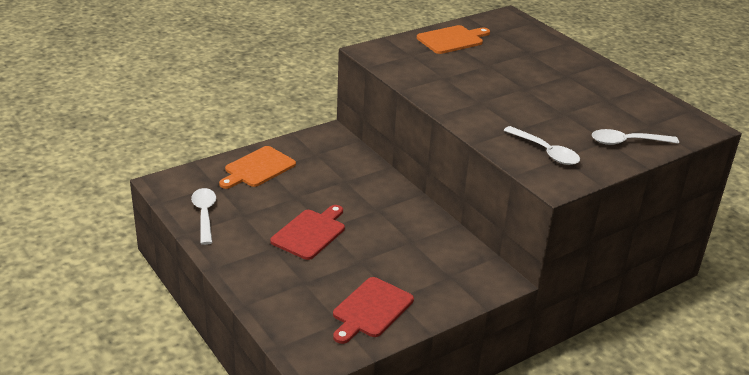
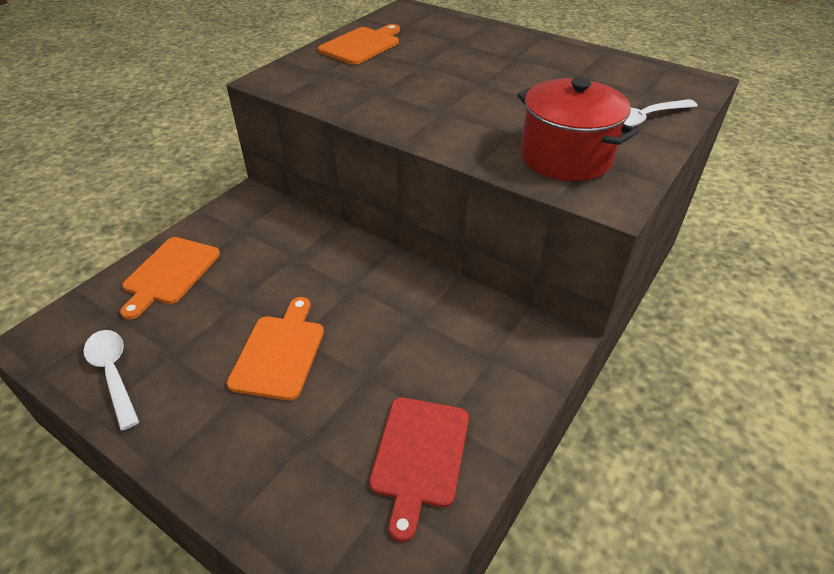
camera: 20 degrees left, 10 degrees up
red cutting board [270,205,345,260] -> orange cutting board [227,297,324,401]
white spoon [503,126,580,165] -> red pot [517,78,639,181]

